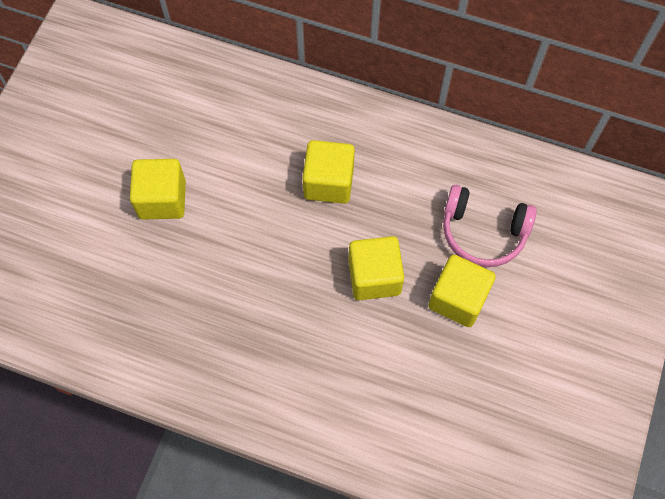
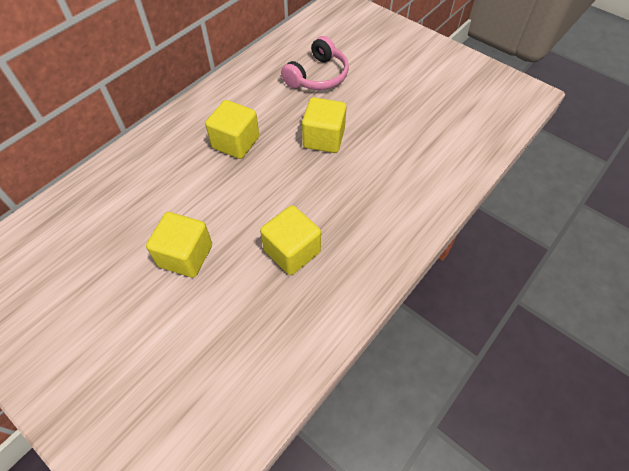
camera: 70 degrees left, 10 degrees down
yellow cube [428,255,496,327] -> yellow cube moved to [260,205,321,275]

